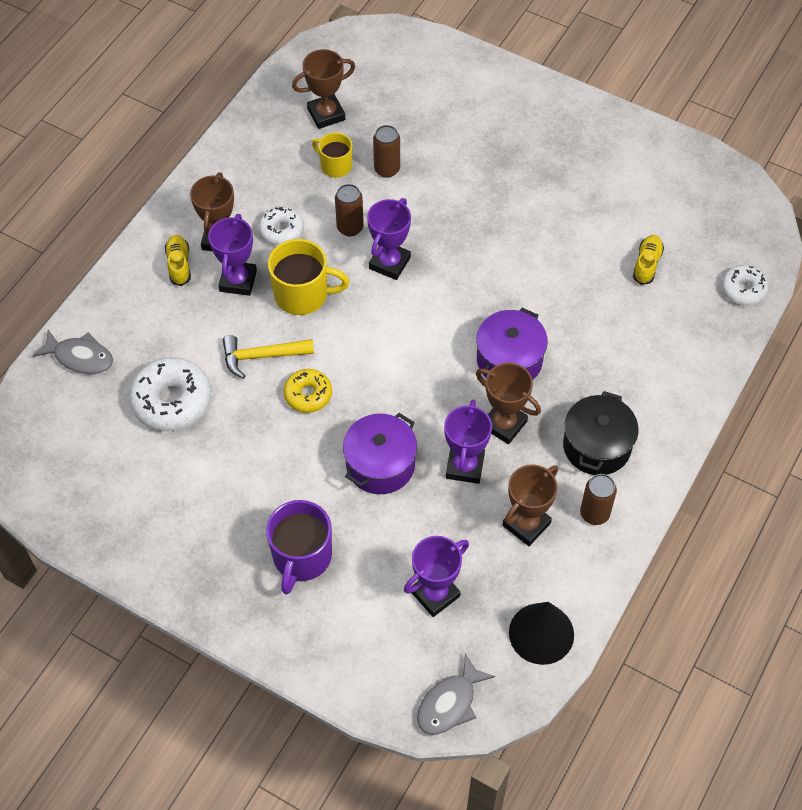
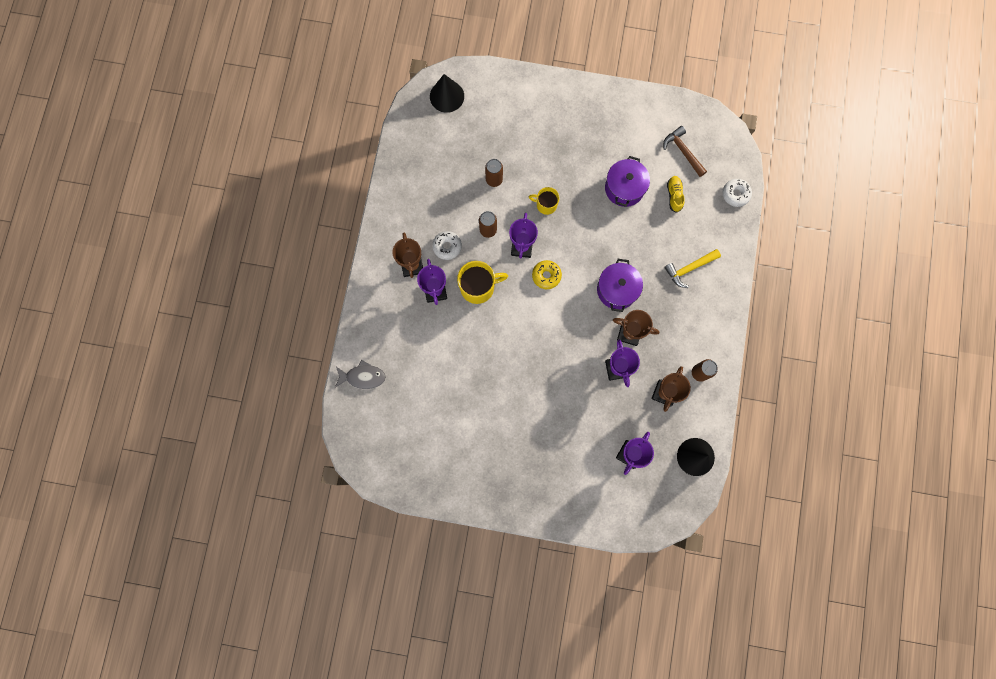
camera: 20 degrees left, 20 degrees up
white donut [129,357,211,431] -> none
yellow shoe [165,235,191,286] -> none
yellow hammer [223,335,314,379] -> yellow hammer moved to [664,249,721,288]
purple mug [266,500,332,595] -> none
yellow donut [283,369,332,413] -> yellow donut moved to [532,260,562,289]
brown trophy [292,49,355,129] -> none
yellow mug [312,132,352,178] -> yellow mug moved to [529,187,559,215]
purple pot [343,413,417,494] -> purple pot moved to [605,156,650,207]
grey fish [417,653,495,735] -> none
black pot [563,391,639,475] -> none
none -> black cone [430,74,464,113]
none -> brown hammer [663,126,707,177]

